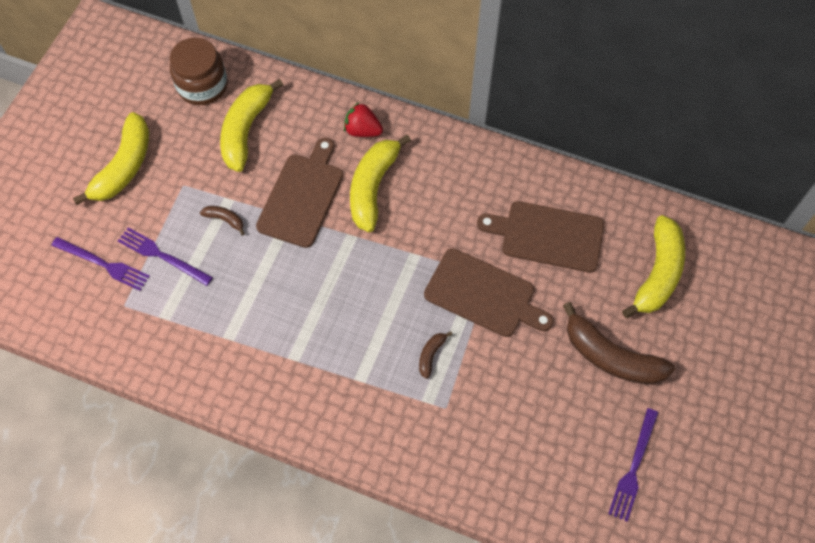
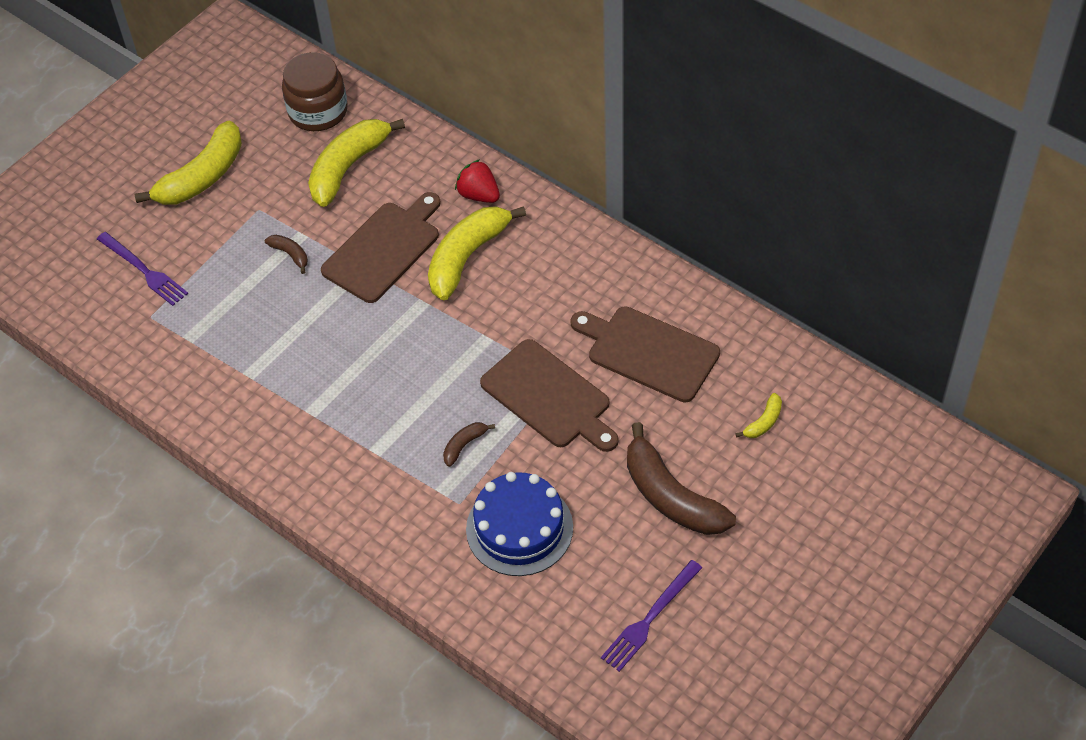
camera: 20 degrees right, 10 degrees down
purple fork [118,228,213,286] -> none
yellow banana [622,215,685,318] -> yellow banana [735,393,782,438], size x0.44
none -> blue cake [466,472,573,576]

